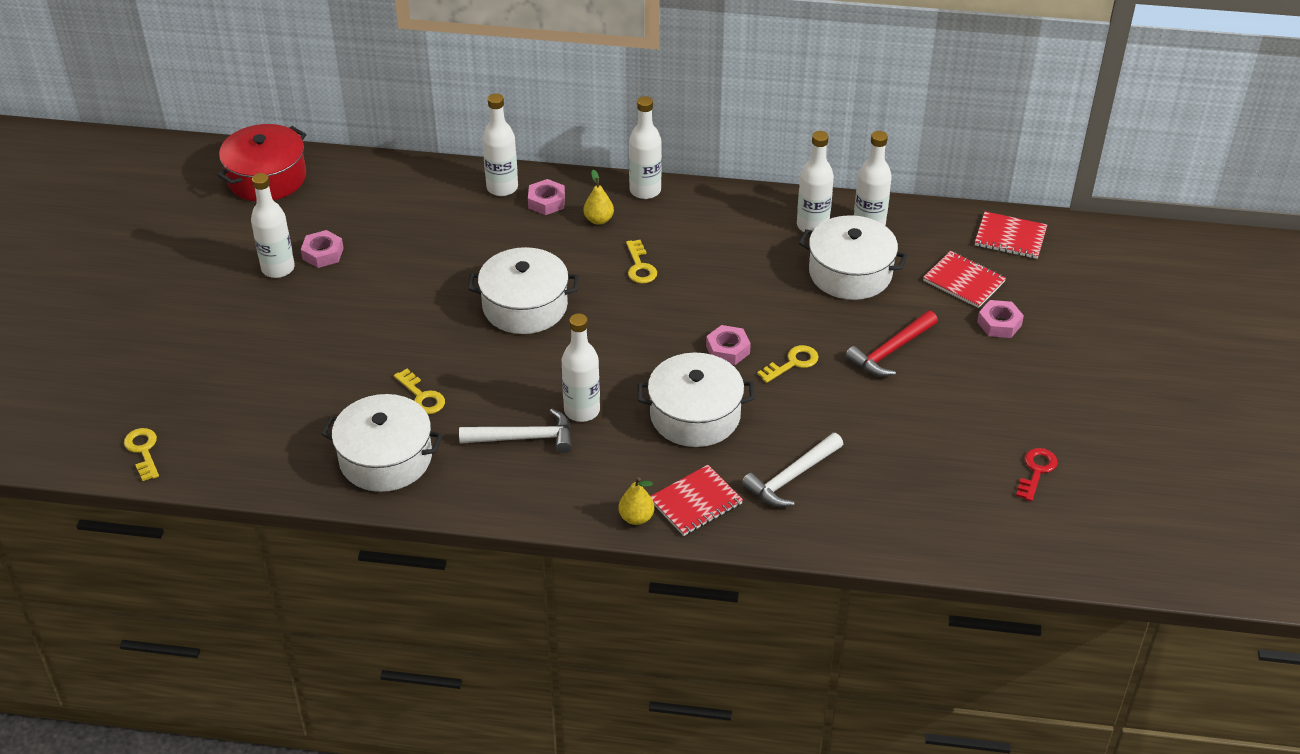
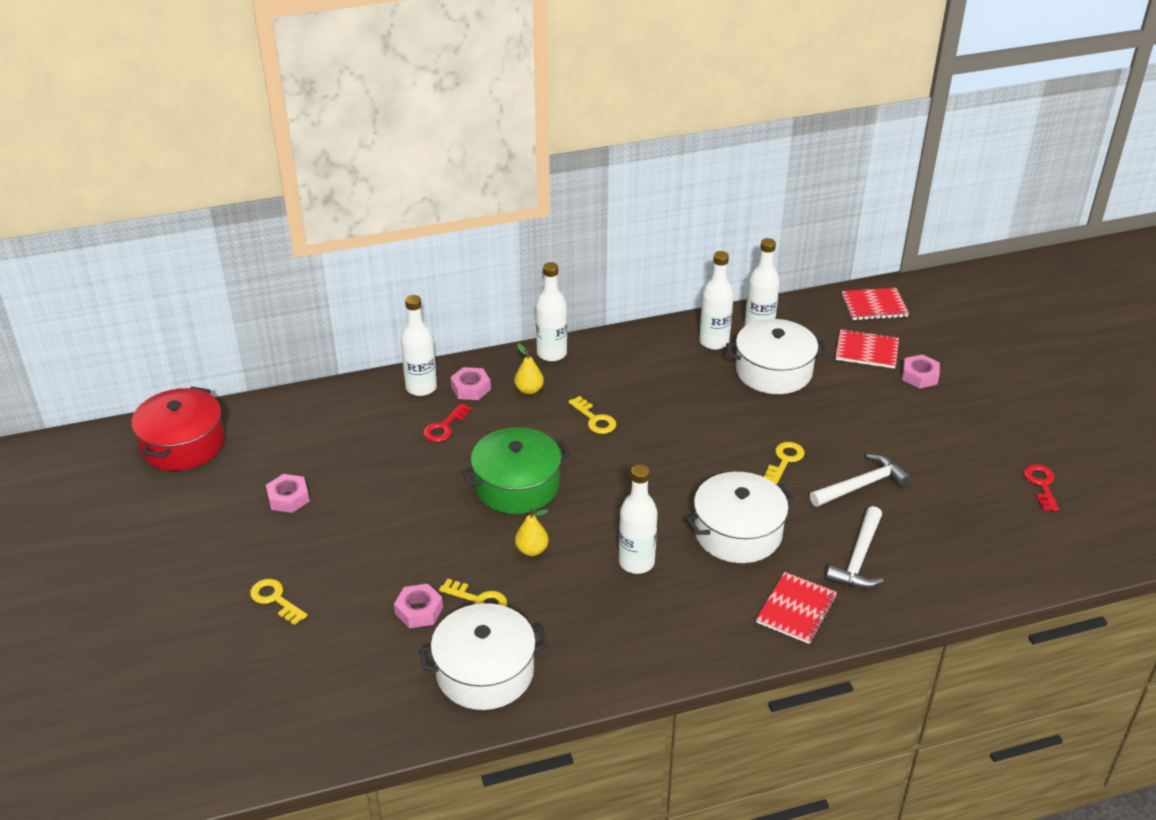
camera: 25 degrees left, 5 degrees down
yellow key [124,428,159,481] -> yellow key moved to [250,579,308,625]
white bottle [251,173,295,278] -> none
white hammer [459,409,572,453] -> white hammer moved to [810,454,911,507]
white pot [468,247,579,334] -> green pot [461,427,570,514]
yellow pear [618,477,655,525] -> yellow pear moved to [515,509,549,556]
pink nut [706,325,751,365] -> pink nut moved to [394,584,443,628]
red hammer [845,311,938,377] -> none
none -> red key [423,403,472,442]

